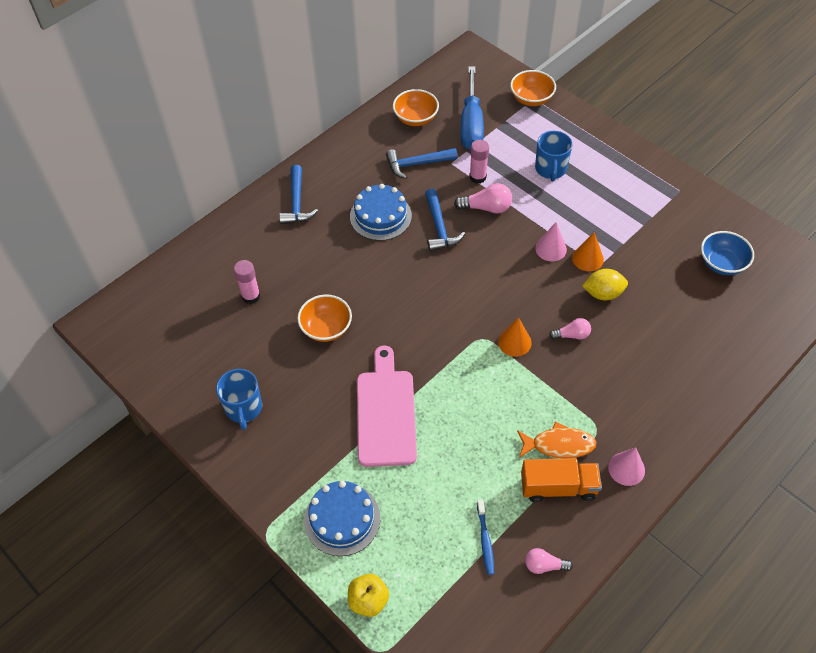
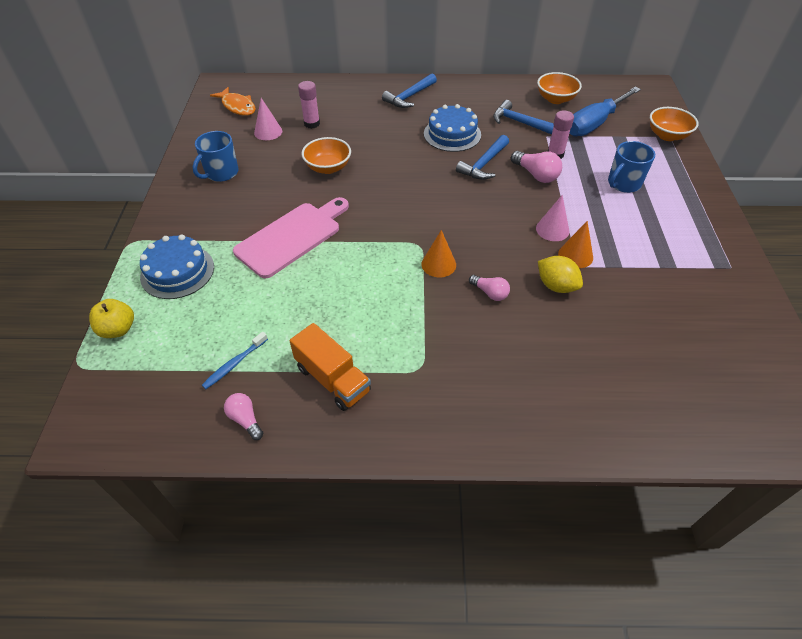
camera: 45 degrees right, 5 degrees down
orange fish [517,422,597,458] -> orange fish moved to [210,87,256,116]
pink cone [608,447,645,486] -> pink cone moved to [254,98,282,140]
blue bowl [701,231,754,275] -> none

